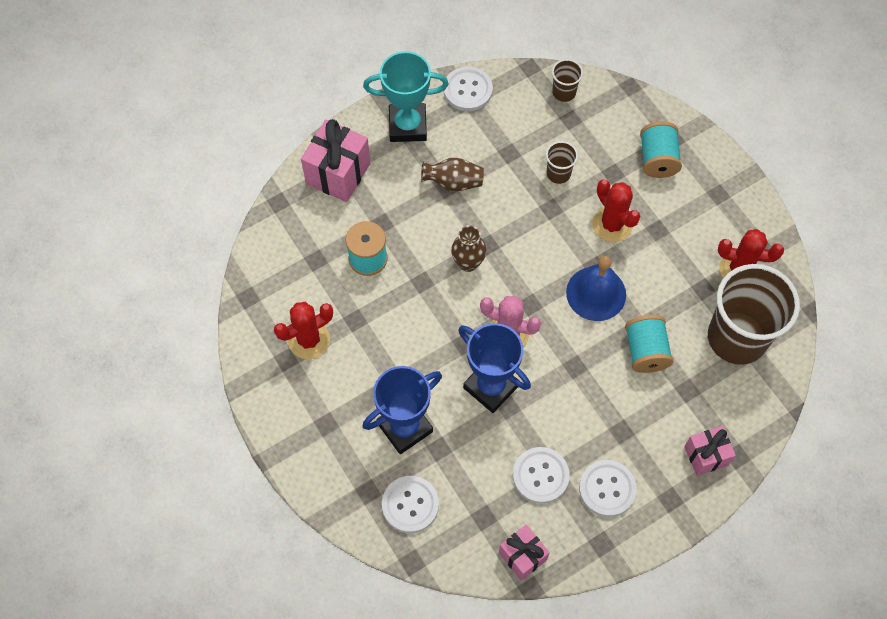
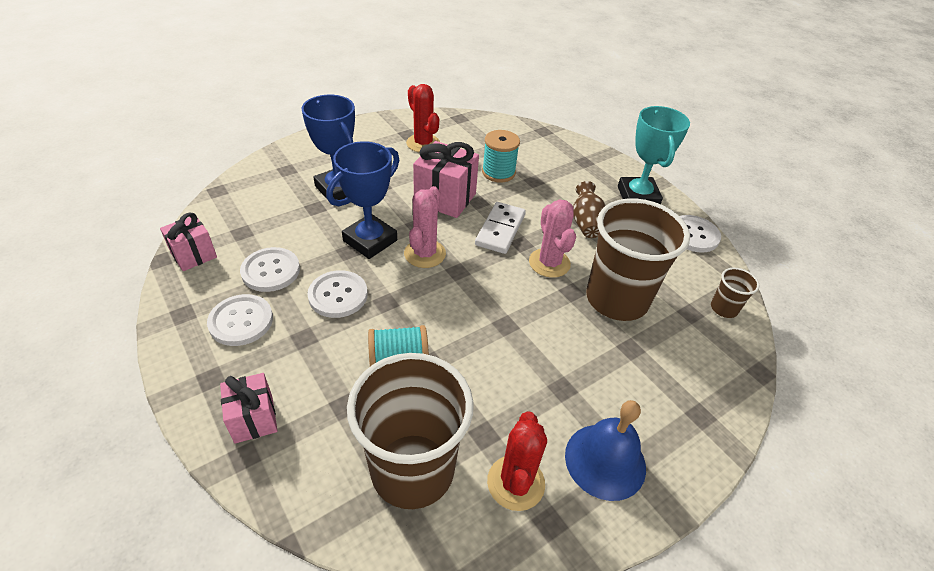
camera: 85 degrees right, 20 degrees down
pink gift [301,119,370,202] -> pink gift moved to [413,141,479,218]
white button [382,476,439,533] -> white button moved to [307,270,368,318]
brown vase [451,225,487,272] -> white domino [475,202,526,254]
brown cup [546,141,578,184] -> brown cup [586,198,690,321], size x2.32
blue bell [566,256,626,321] -> blue bell moved to [565,400,646,501]
red cactus [592,180,640,242] -> none
turquoise spool [640,121,682,178] -> none
none -> pink cactus [529,199,576,278]

